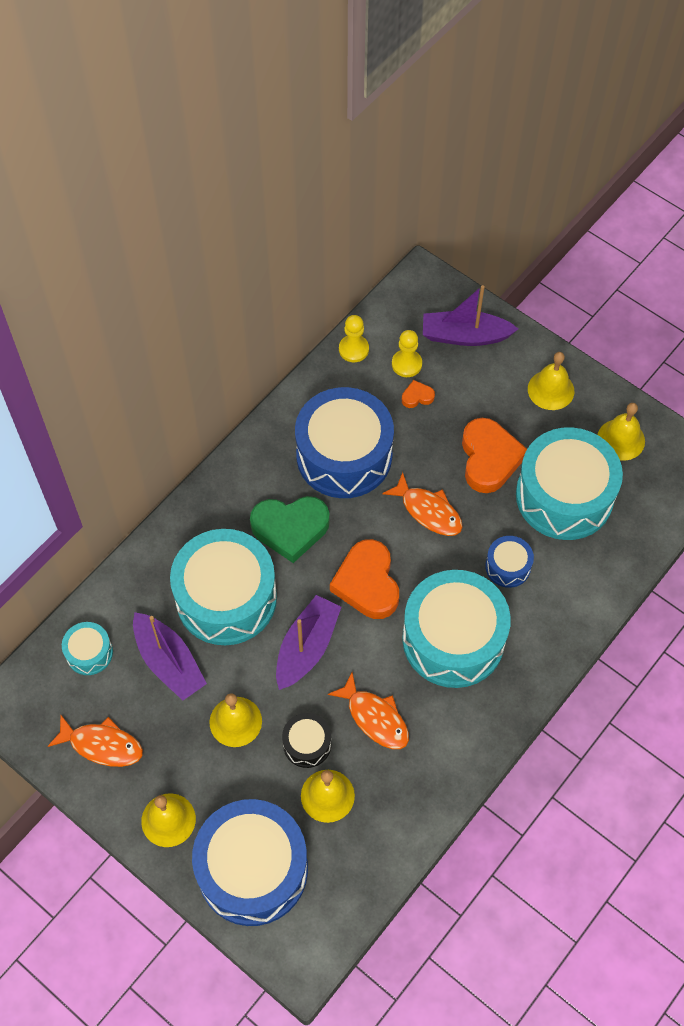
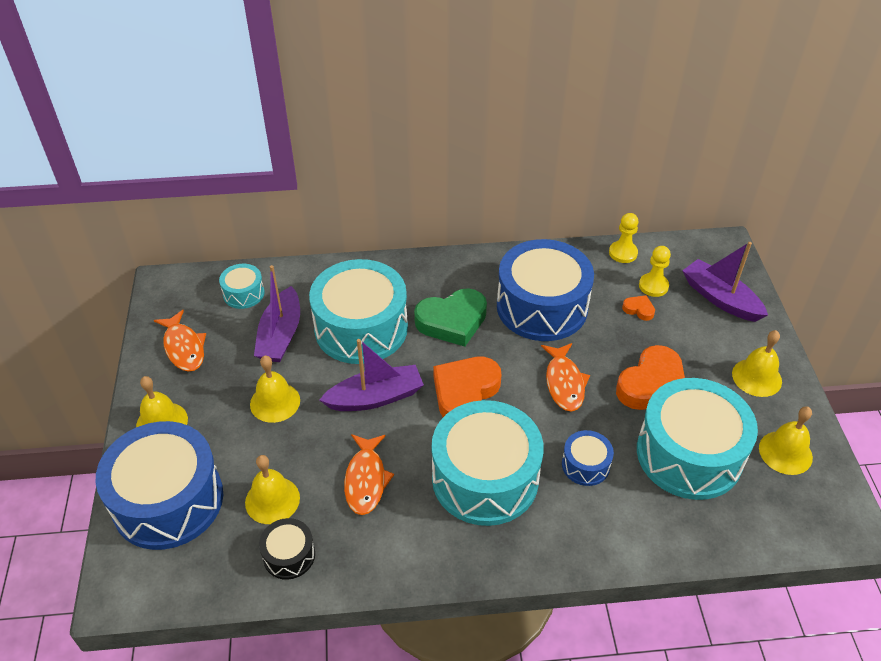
camera: 45 degrees right, 15 degrees down
green heart [250,496,330,563] -> green heart turned 60 degrees counterclockwise [414,288,487,347]
black drum [282,713,331,768] -> black drum moved to [259,518,315,580]

